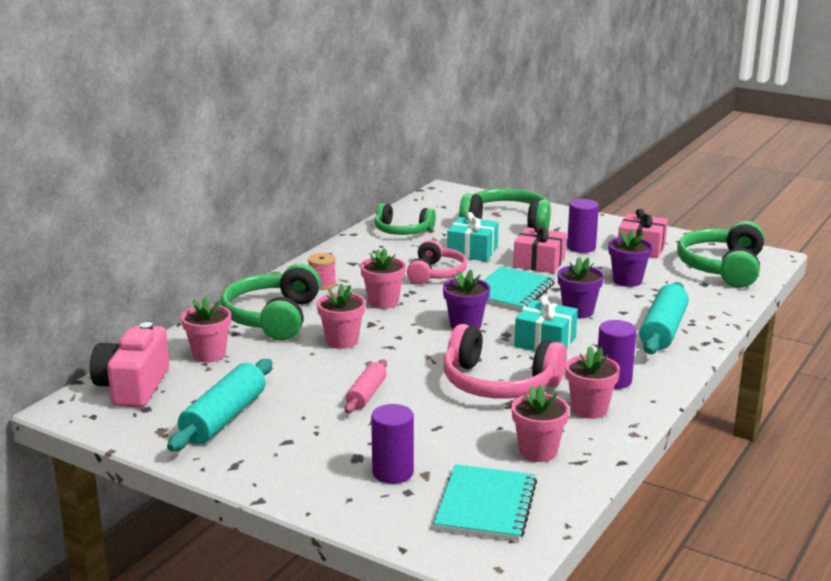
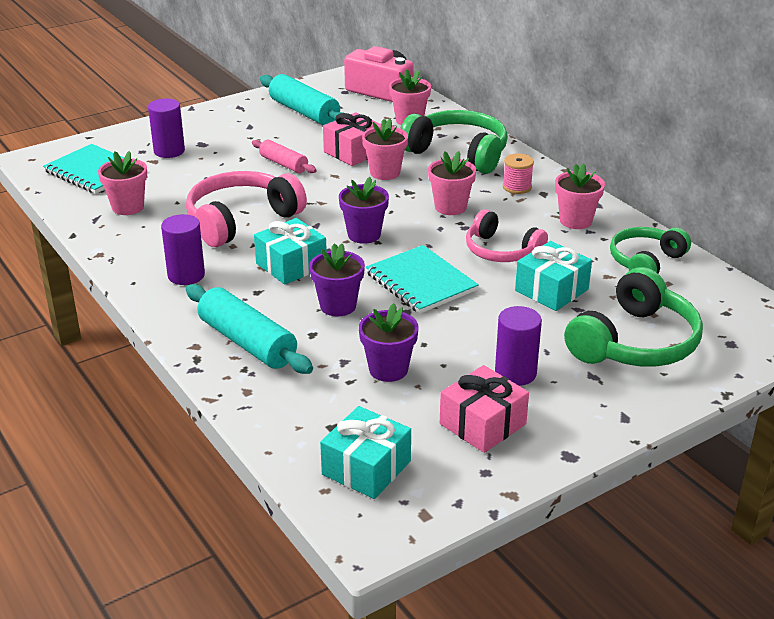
camera: 115 degrees right, 10 degrees up
pink gift [513,222,566,273] -> pink gift moved to [323,112,381,166]
pink flower pot [565,346,620,419] -> pink flower pot moved to [555,163,605,229]
green headphones [677,221,765,288] -> turquoise gift [320,406,411,499]

